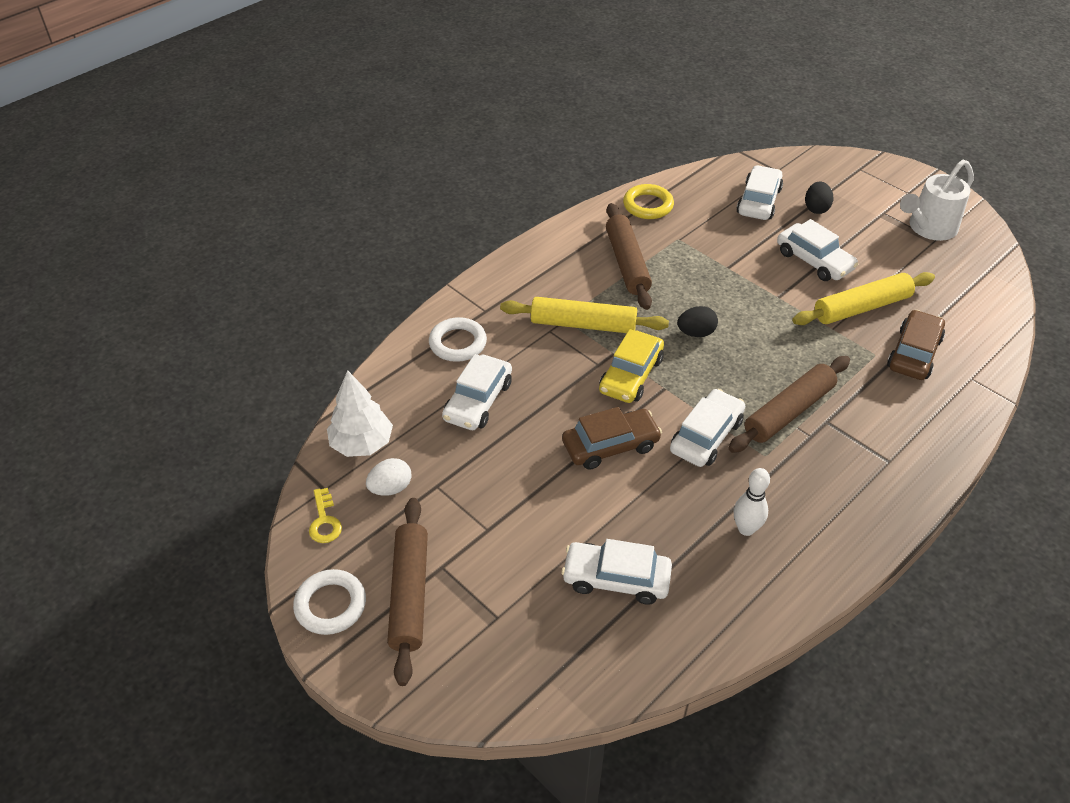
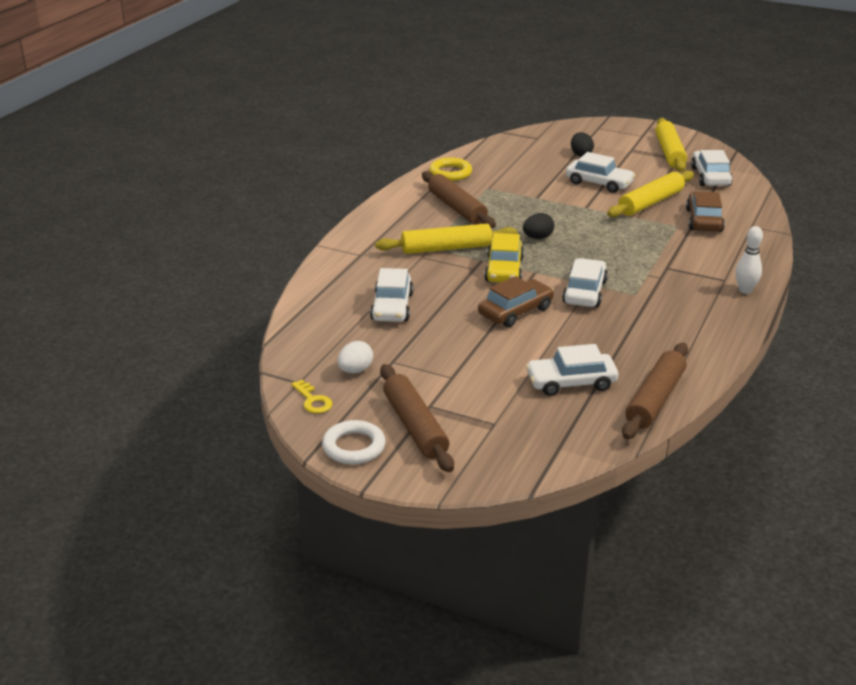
camera: 20 degrees left, 15 degrees down
white tree [327,370,393,457] -> none
white ring [429,317,487,362] -> none
brown rolling pin [729,356,850,453] -> brown rolling pin moved to [622,343,688,439]
white bowling pin [734,468,770,536] -> white bowling pin moved to [735,226,763,294]
white car [736,165,783,220] -> white car moved to [691,150,733,186]
white watering can [900,160,974,241] -> yellow rolling pin [655,118,687,172]

